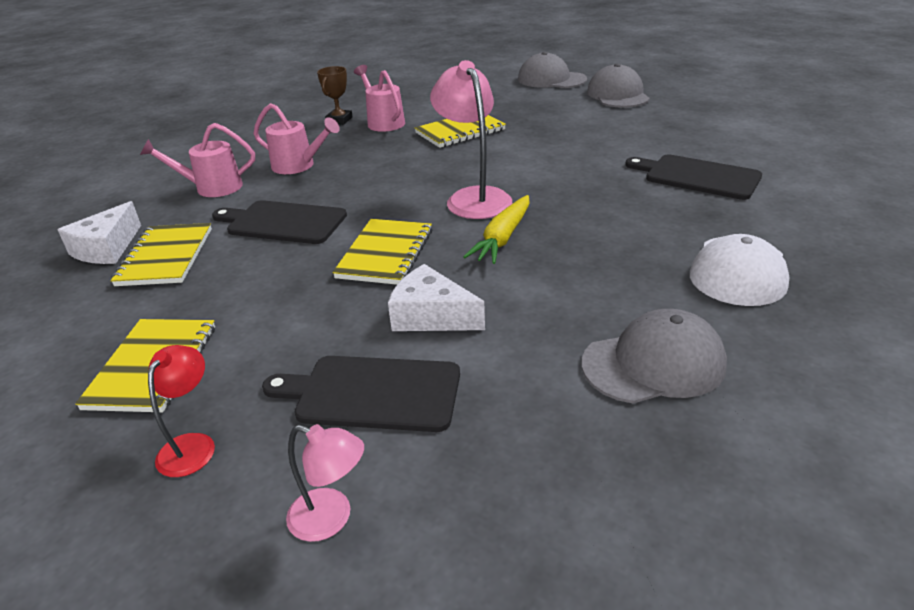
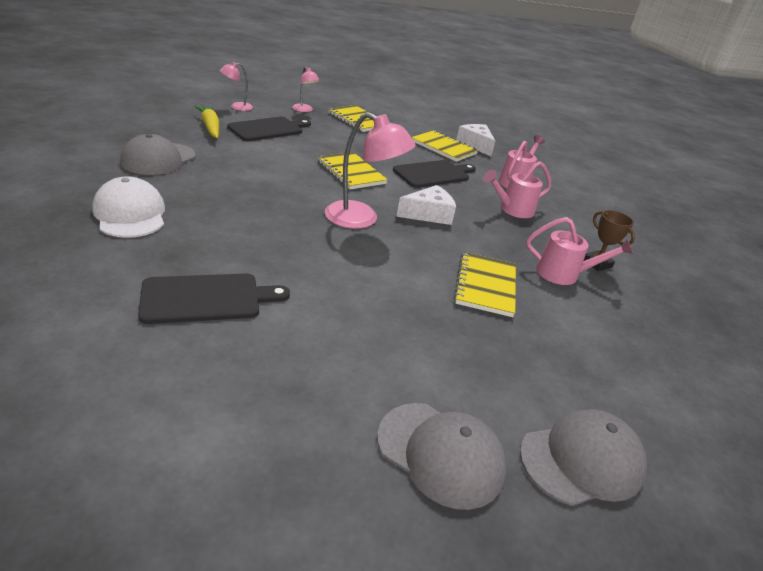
camera: 125 degrees right, 0 degrees up
red lamp [148,345,215,477] -> pink lamp [292,67,320,112]
white cheese [388,264,485,331] -> white cheese moved to [396,185,456,225]
yellow carrot [463,195,530,264] -> yellow carrot moved to [194,106,219,138]

